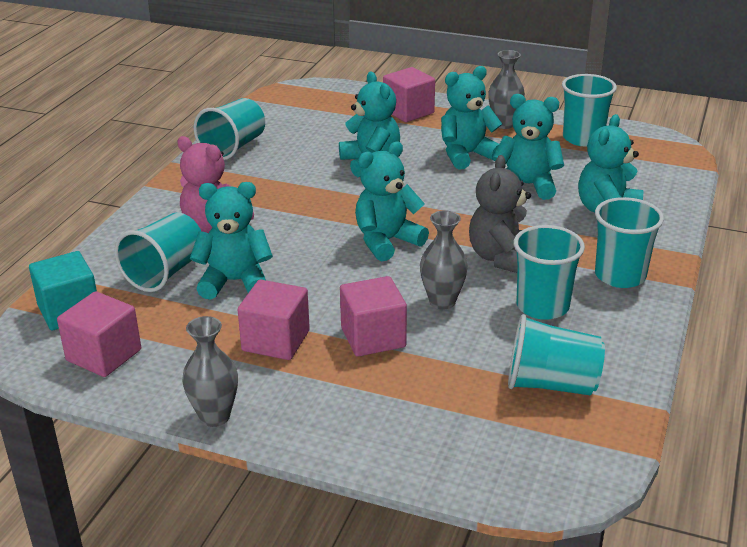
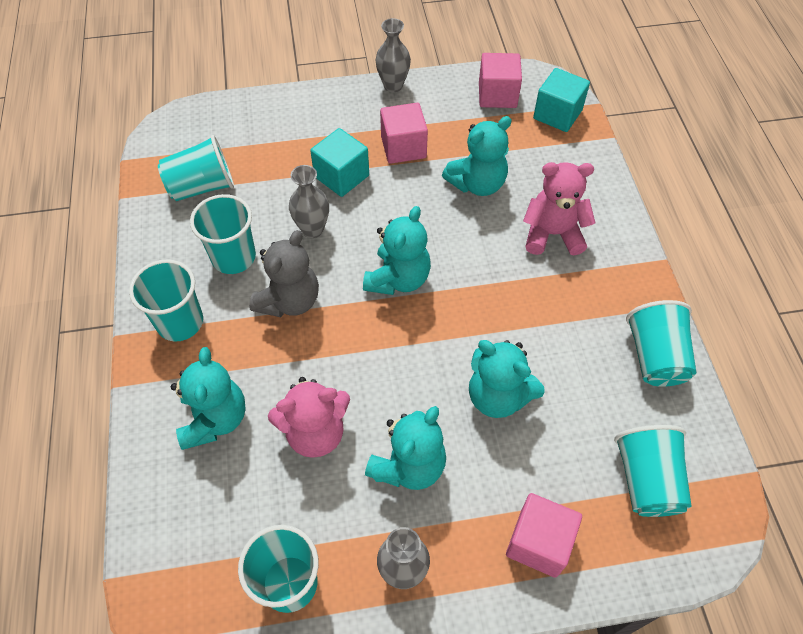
camera: 150 degrees right, 25 degrees up
turquoise cup [114,212,201,292] -> turquoise cup moved to [614,425,691,517]
pink cube [340,276,407,357] -> turquoise cube [310,128,369,197]
grey teddy bear [469,155,531,273] -> grey teddy bear turned 45 degrees clockwise [249,230,319,317]
turquoise teddy bear [493,94,564,200] -> pink teddy bear [268,377,350,458]

